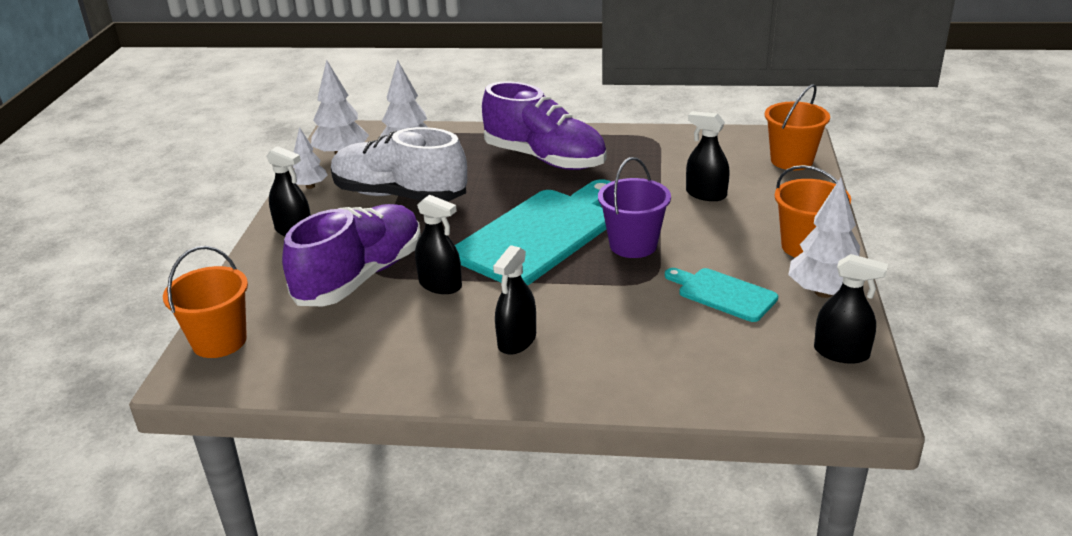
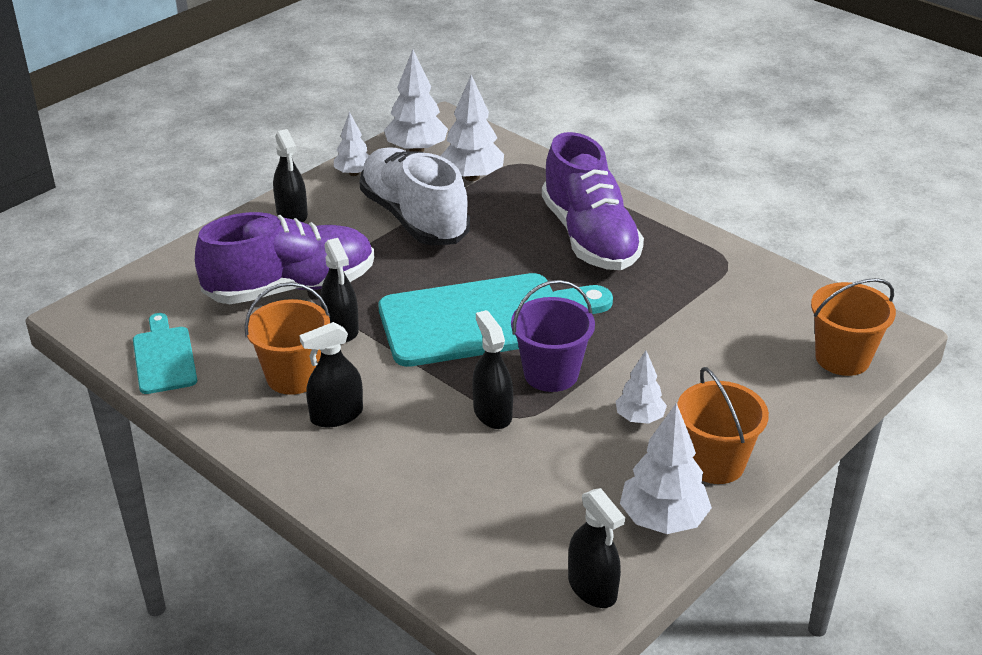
camera: 35 degrees right, 5 degrees up
orange bucket [163,246,248,358] -> orange bucket moved to [245,282,330,395]
turquoise cutting board [665,268,778,322] -> turquoise cutting board moved to [133,313,197,394]
black spray bottle [686,111,730,201] -> black spray bottle moved to [472,310,513,429]
none -> white tree [615,350,667,424]

